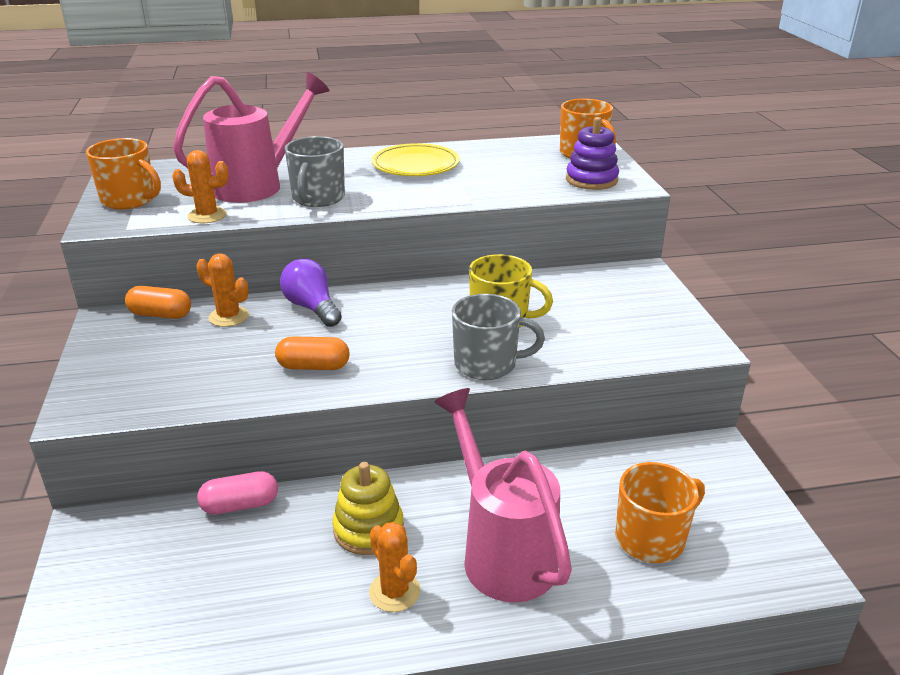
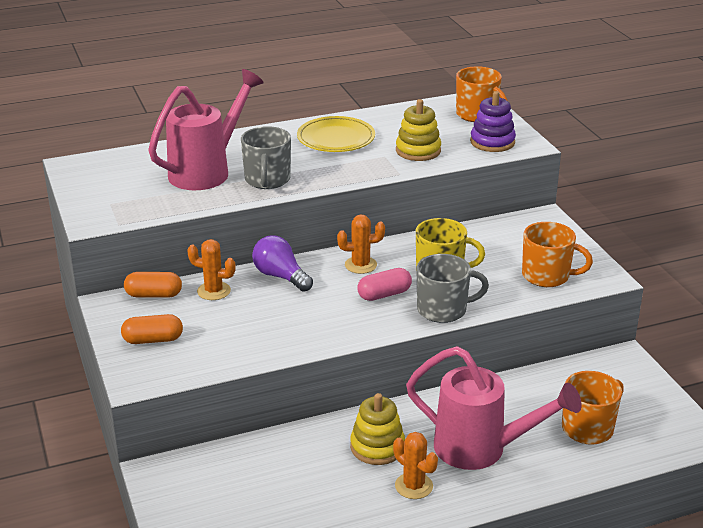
camera: 10 degrees left, 0 degrees up
orange mug [86,138,161,210] -> orange mug moved to [522,222,593,287]
orange cactus [172,150,229,223] -> orange cactus moved to [337,214,385,274]
pink capsule [197,471,278,514] -> pink capsule moved to [357,268,412,301]
orange capsule [275,336,349,370] -> orange capsule moved to [121,314,183,344]
pink watering can [434,388,572,602] -> pink watering can turned 150 degrees clockwise [406,346,582,470]
none -> yellow stacking toy [396,99,441,161]

